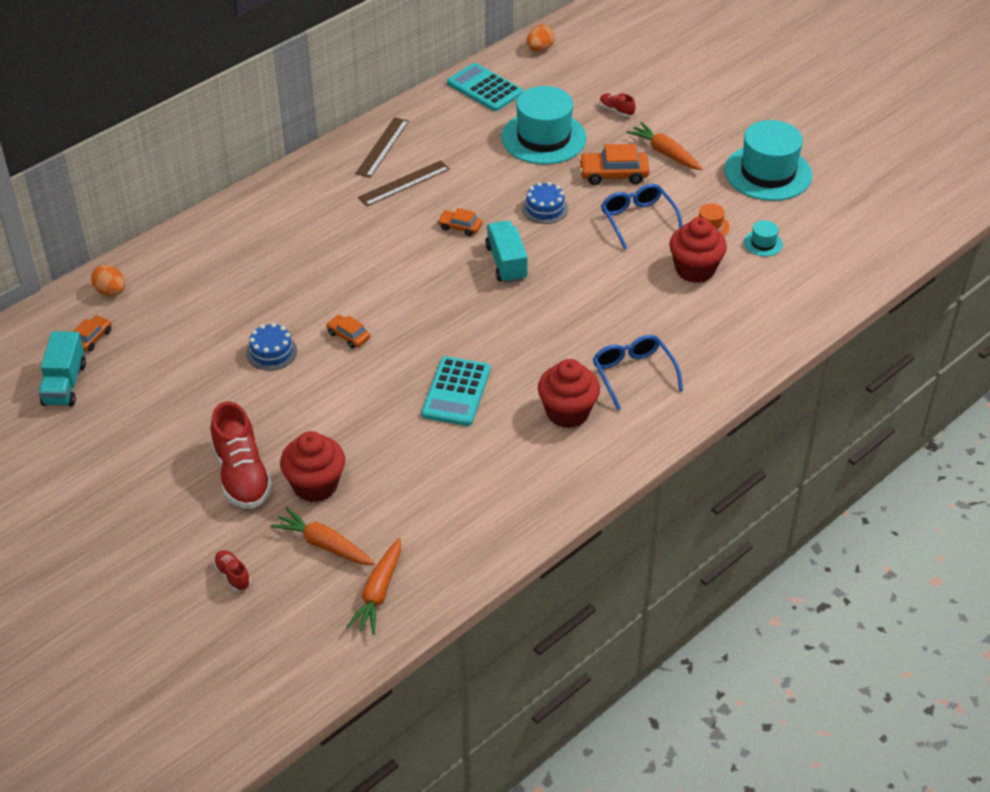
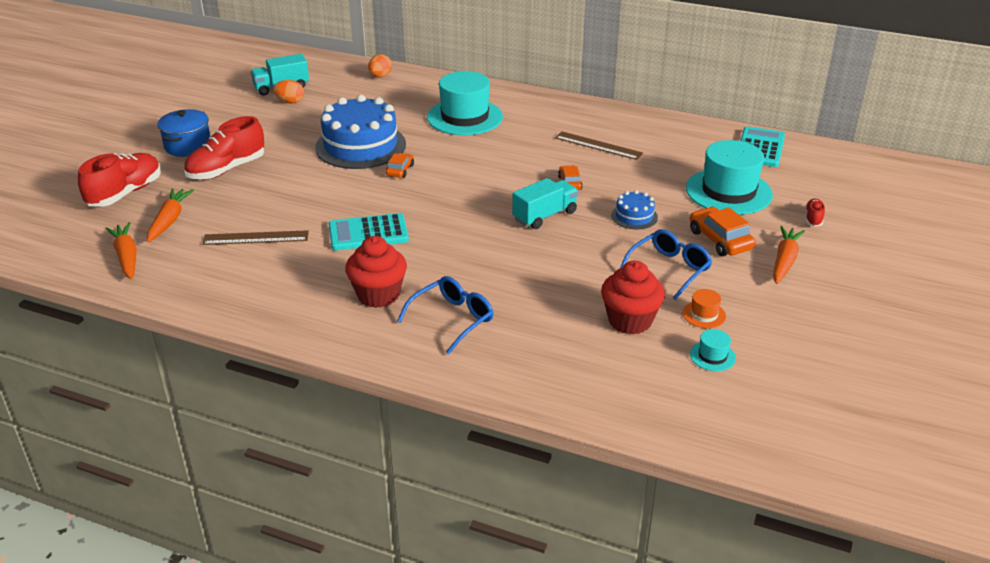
camera: 65 degrees right, 10 degrees down
orange car [73,315,112,352] -> none
red shoe [213,550,251,591] -> red shoe [78,153,161,207], size x2.16
blue cake [246,323,297,370] -> blue cake [315,95,406,169], size x2.17
red cupcake [280,431,345,502] -> none
orange carrot [346,538,401,635] -> orange carrot turned 75 degrees clockwise [105,222,137,280]
brown ruler [355,117,409,178] -> brown ruler moved to [202,230,309,245]
orange egg [527,25,555,52] -> orange egg moved to [273,80,304,104]
turquoise hat [725,120,812,201] -> turquoise hat moved to [427,71,503,135]
none -> blue pot [158,109,211,157]

